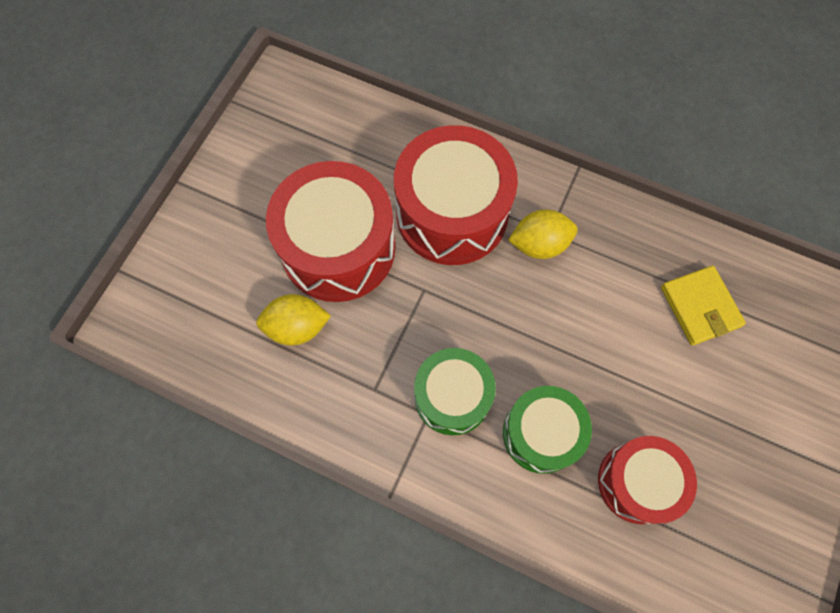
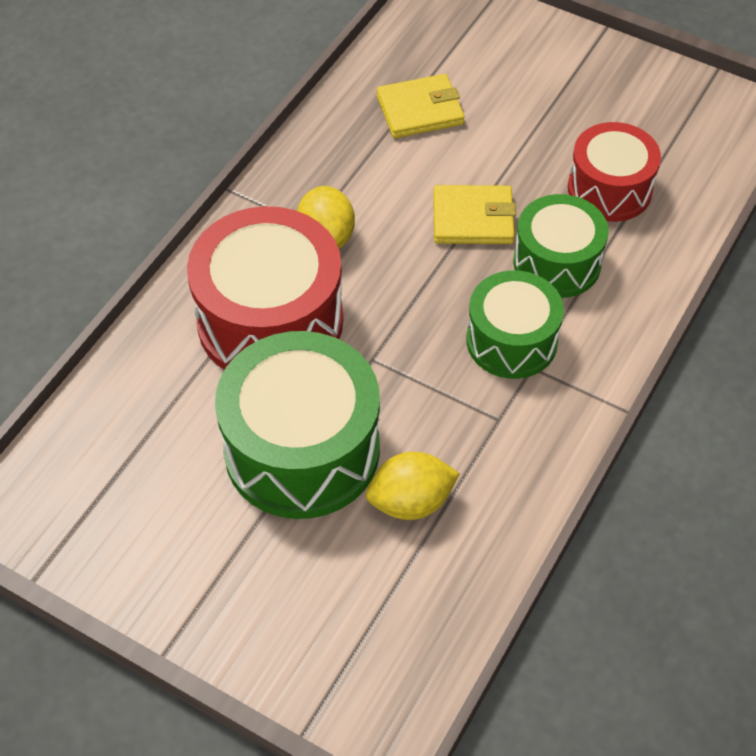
camera: 85 degrees left, 15 degrees down
yellow lemon [256,294,331,345] -> yellow lemon turned 75 degrees clockwise [366,452,460,520]
red drum [266,161,395,302] -> green drum [215,331,380,519]
none -> yellow wallet [433,185,516,244]

